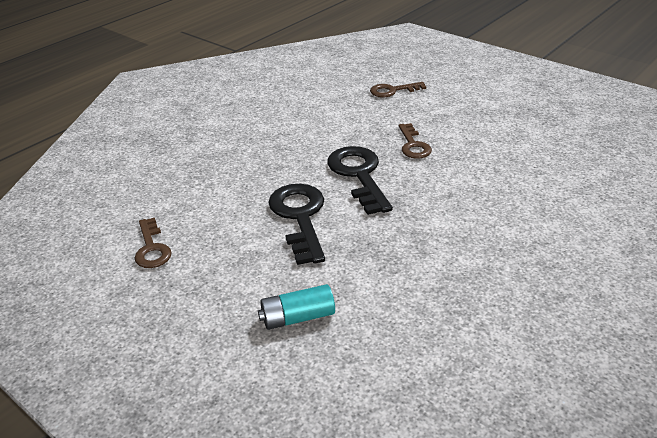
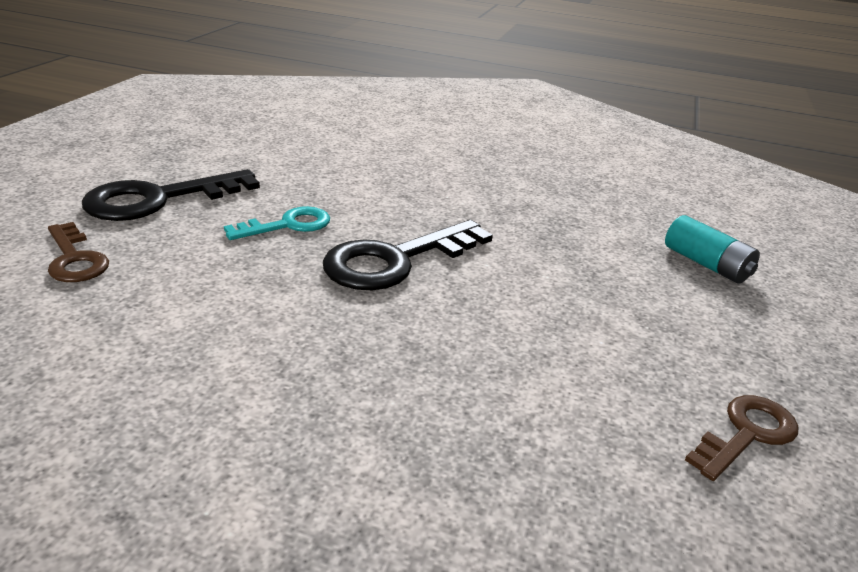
camera: 115 degrees left, 5 degrees down
black key [268,184,325,265] -> black key moved to [82,169,260,221]
brown key [398,123,432,159] -> turquoise key [224,206,330,240]

